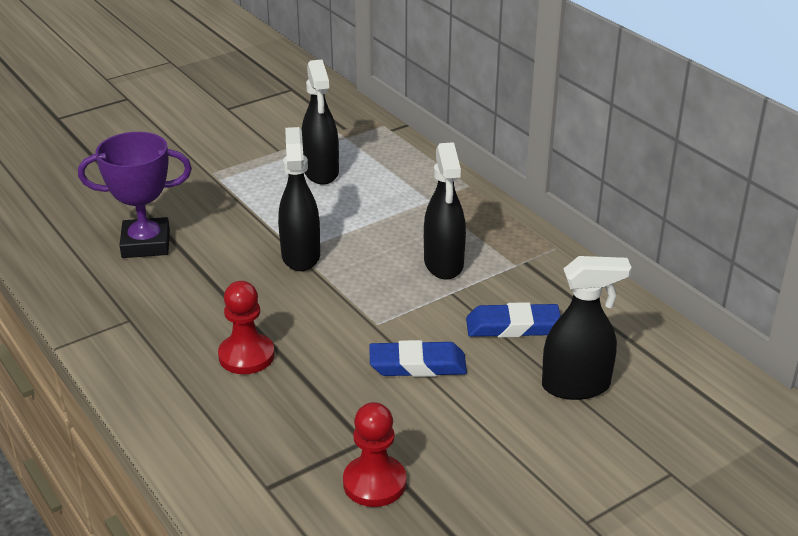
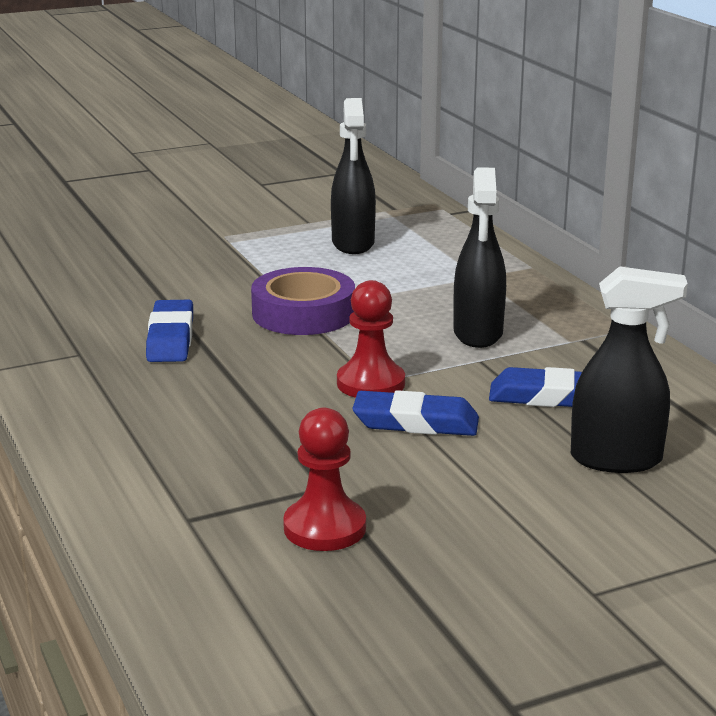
camera: 10 degrees right, 10 degrees down
purple trophy [78,132,192,258] -> none
red pawn [218,281,275,374] -> red pawn moved to [337,280,405,398]
black spray bottle [278,127,320,271] -> purple tape [251,267,355,335]
none -> blue eraser [146,300,193,362]

